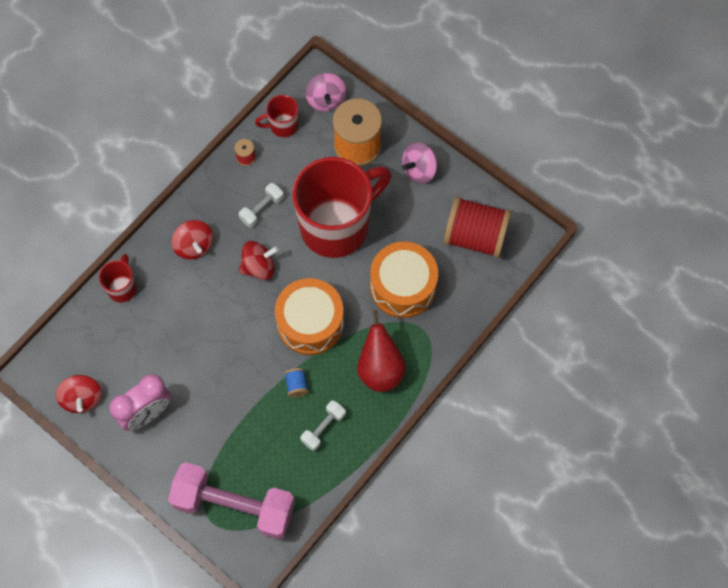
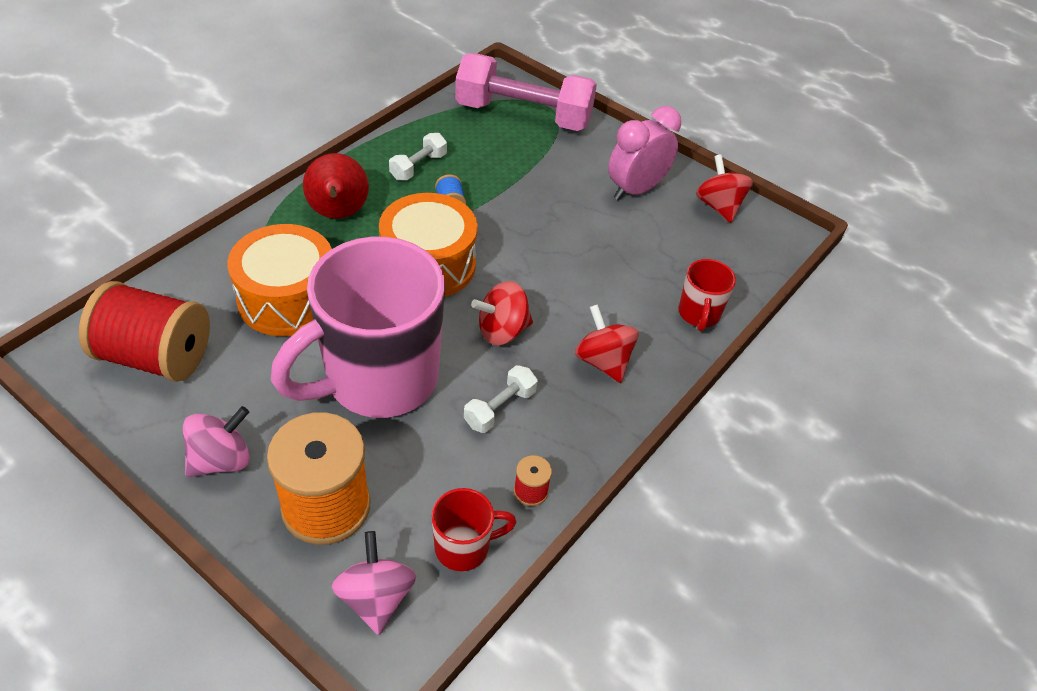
camera: 175 degrees right, 20 degrees down
red mug [292,157,391,258] -> pink mug [271,237,445,418]

